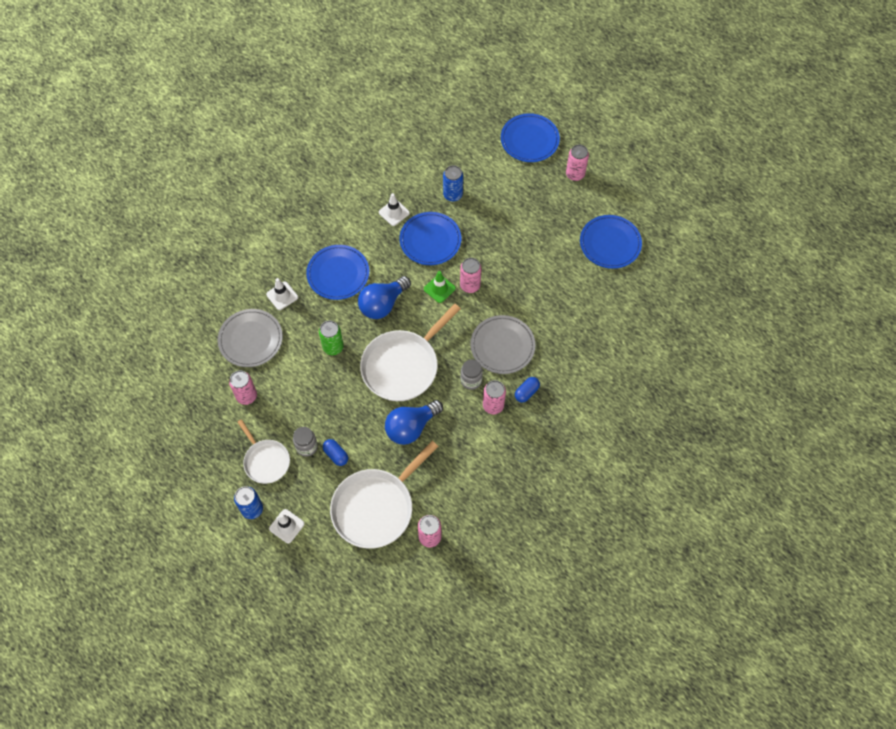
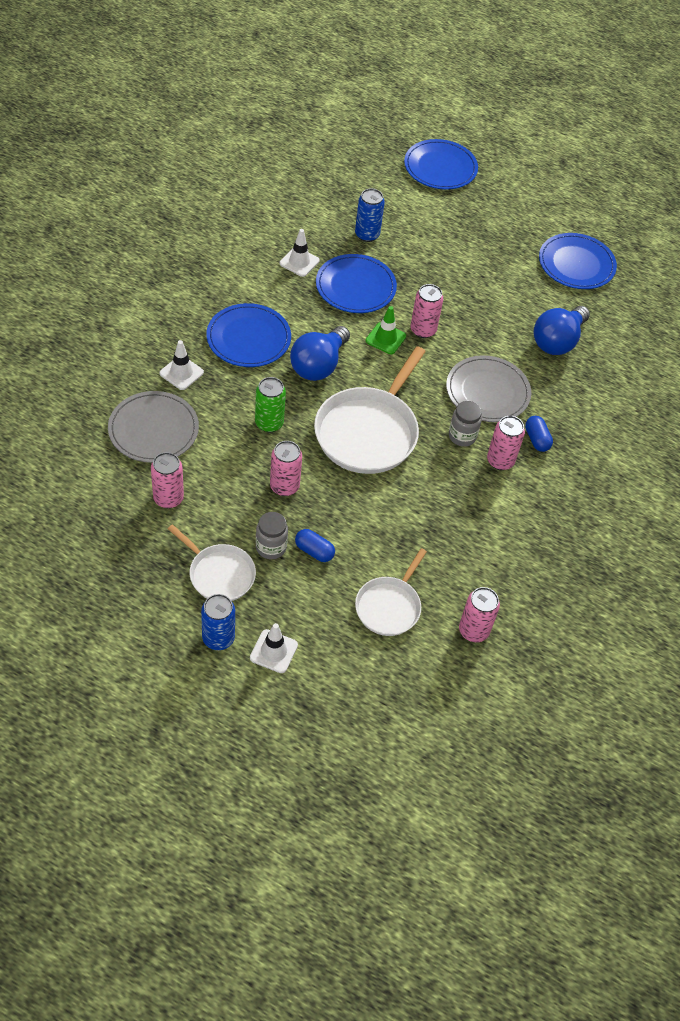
camera: 20 degrees left, 10 degrees down
white pan [330,441,439,549] -> white pan [355,548,427,636], size x0.58
blue light bulb [385,400,443,445] -> blue light bulb moved to [533,306,590,355]
blue capsule [515,377,540,403] -> blue capsule turned 45 degrees counterclockwise [525,416,553,452]
pink can [566,145,589,181] -> pink can moved to [270,441,302,496]

